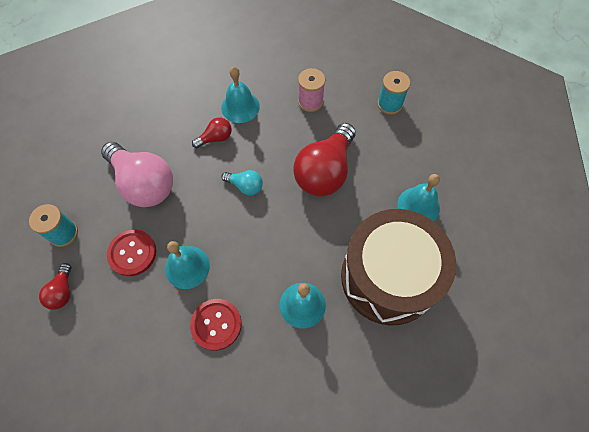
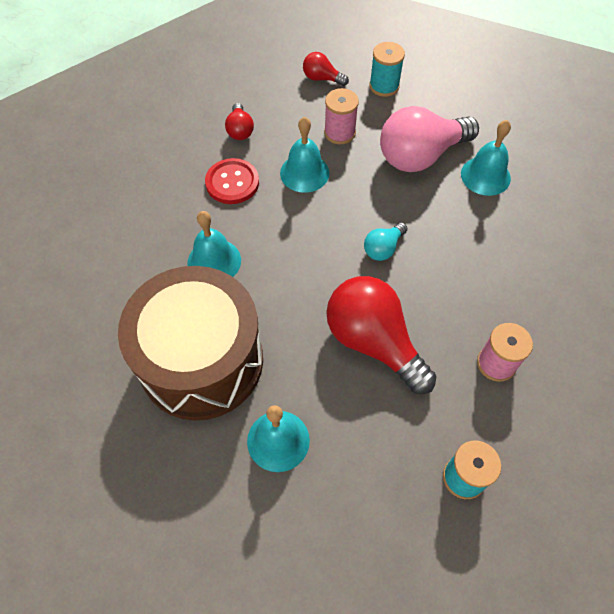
camera: 110 degrees right, 5 degrees down
red button [107,230,156,276] -> pink spool [324,88,359,144]
red light bulb [192,117,232,148] -> red light bulb moved to [225,103,254,140]
turquoise bell [221,66,260,123] -> turquoise bell moved to [461,120,511,196]

